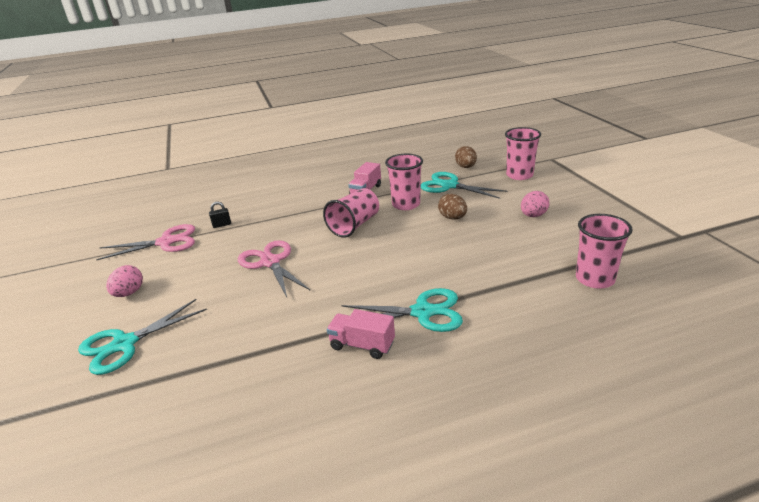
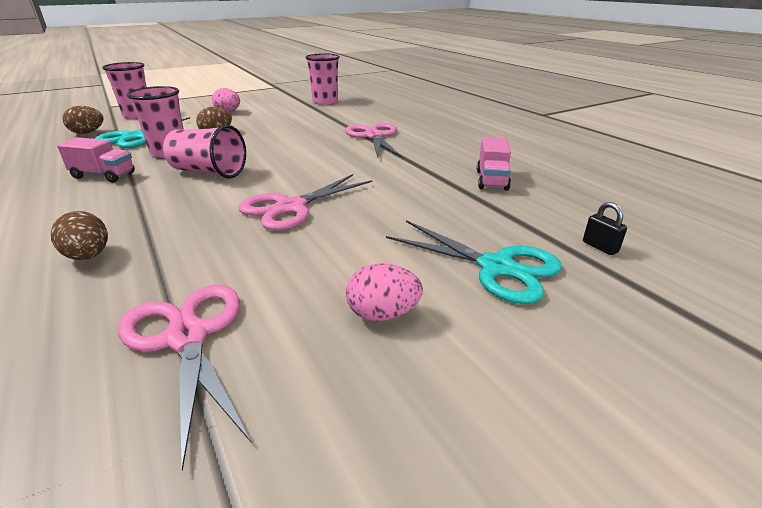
camera: 105 degrees left, 0 degrees up
black padlock [209,202,231,228] -> black padlock moved to [583,202,627,255]
pink truck [327,309,395,359] -> pink truck moved to [477,137,511,191]
turquoise scissors [341,288,463,332] -> pink scissors [345,123,403,158]
none -> brown egg [51,211,108,260]

